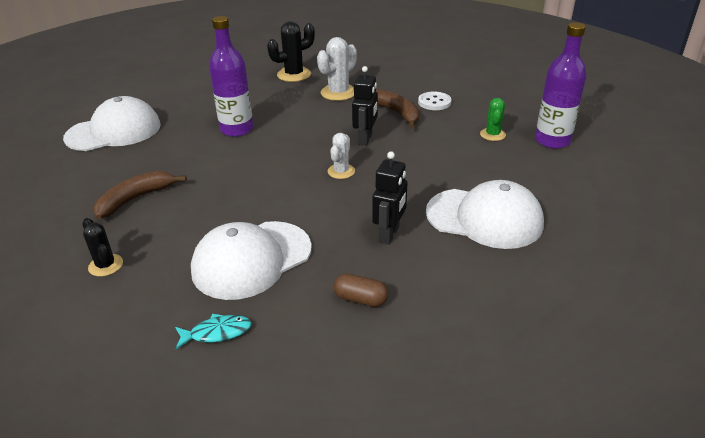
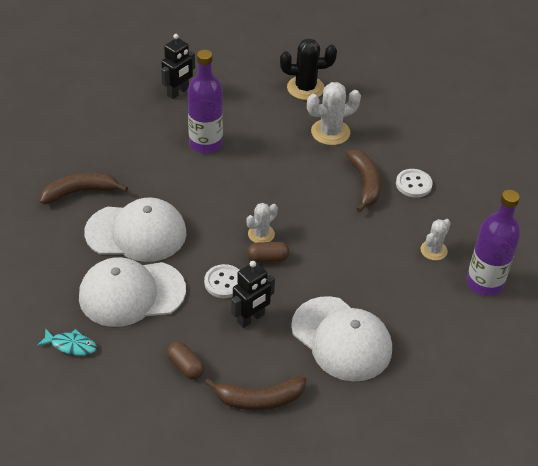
camera: 25 degrees right, 10 degrees up
white cap [63,96,161,151] -> white cap moved to [84,197,186,262]
black cactus [83,218,123,277] -> none
black robot [352,66,378,146] -> black robot moved to [161,34,195,99]
green cactus [480,98,506,141] -> white cactus [420,219,451,261]
none -> white button [204,264,239,298]
none -> brown banana [205,376,306,410]
none -> brown capsule [247,242,289,263]

